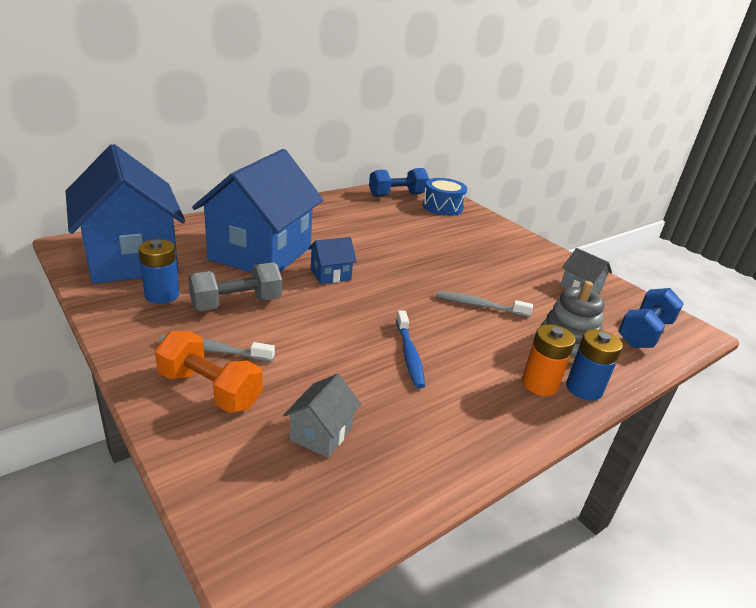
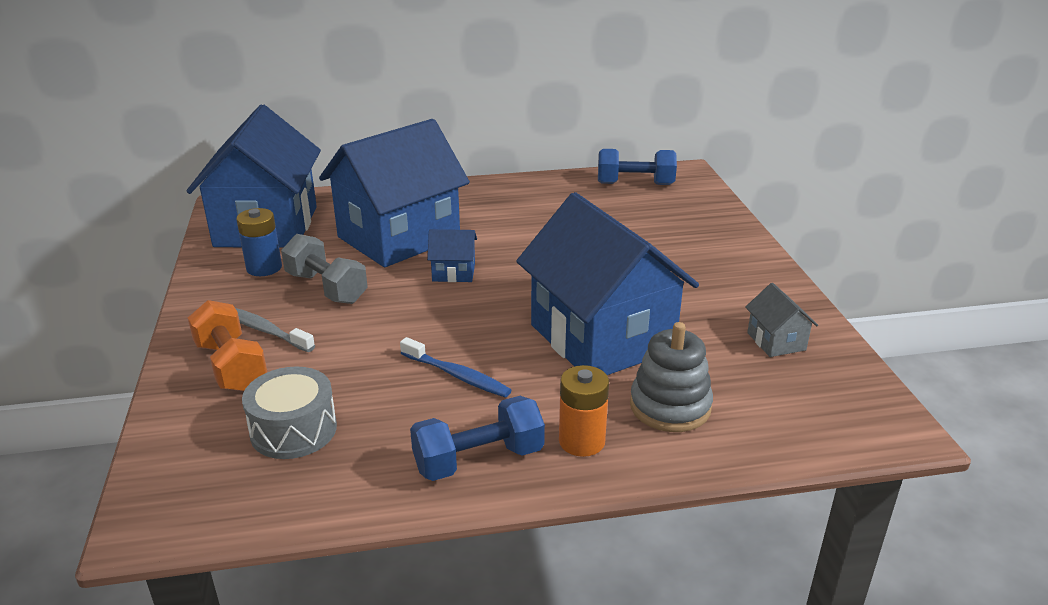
camera: 30 degrees right, 0 degrees up
grey dumbbell [188,262,282,311] -> grey dumbbell turned 45 degrees clockwise [281,234,368,304]
grey house [283,374,361,458] -> grey drum [242,366,337,459]
blue toothbrush [396,311,425,388] -> blue toothbrush turned 75 degrees counterclockwise [400,337,512,397]
blue drum [423,178,467,216] -> none
grey toothbrush [436,291,533,317] -> blue house [516,192,699,375]
blue battery [566,329,623,401] -> none
blue dumbbell [618,288,684,348] -> blue dumbbell moved to [410,396,545,481]

